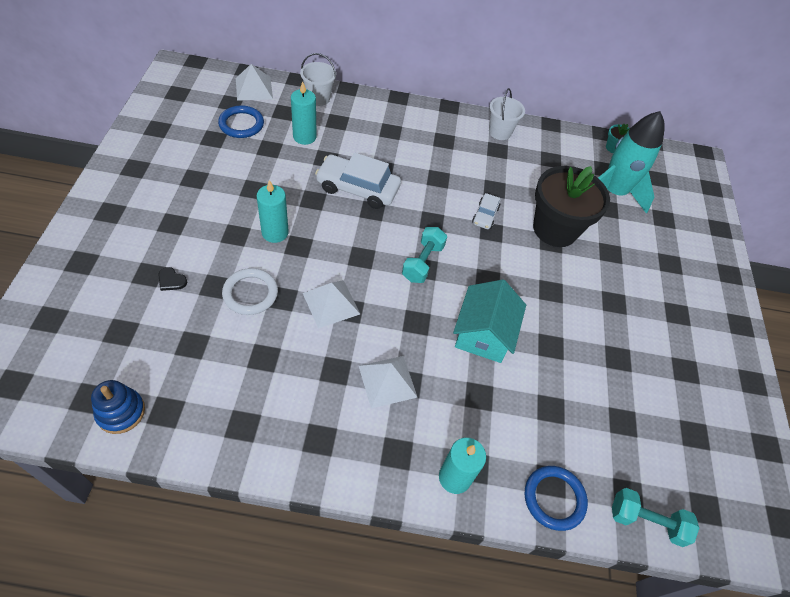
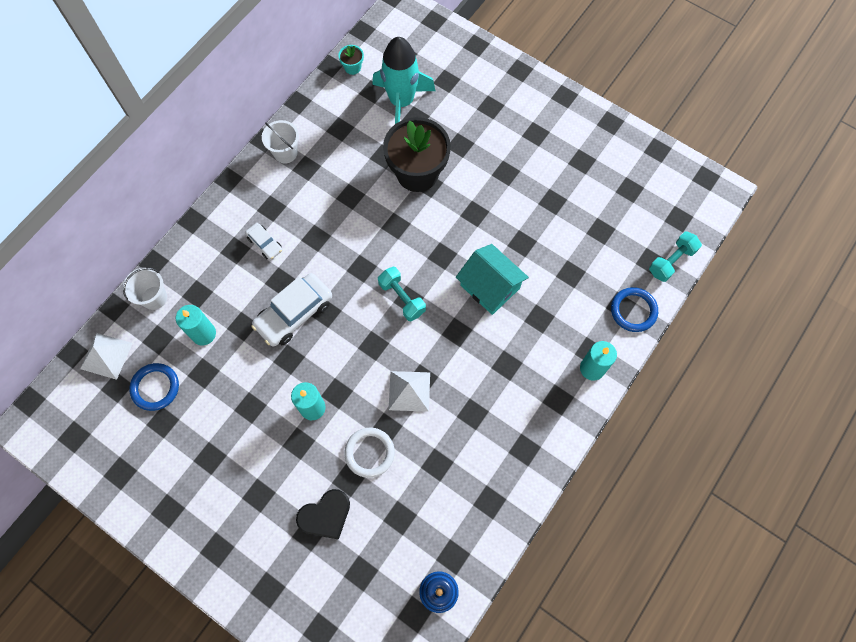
camera: 55 degrees left, 15 degrees up
black heart [158,267,187,291] -> black heart [296,489,350,540], size x1.93
white pyramid [359,356,418,409] -> none
white car [472,193,500,229] -> white car moved to [245,223,282,260]

